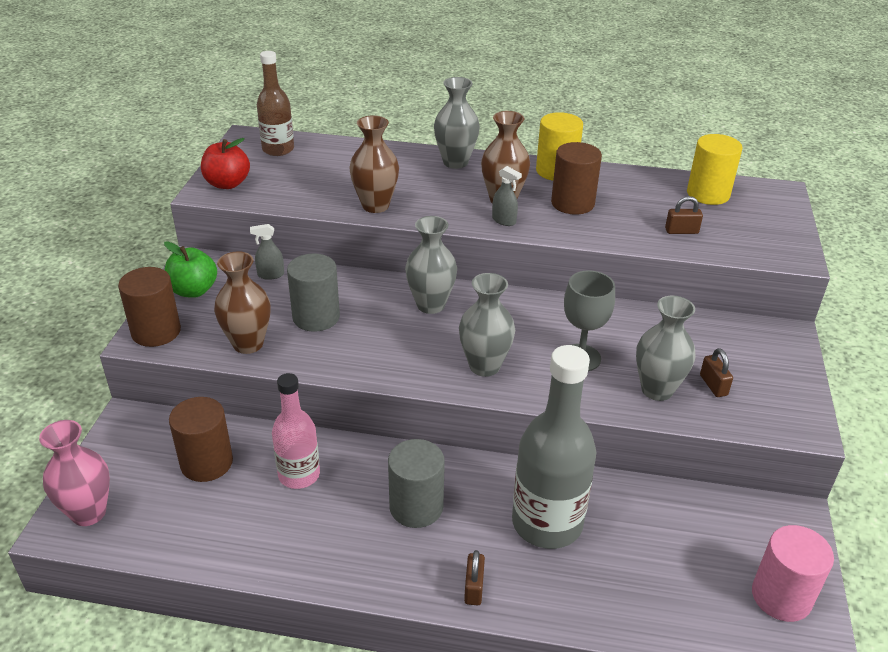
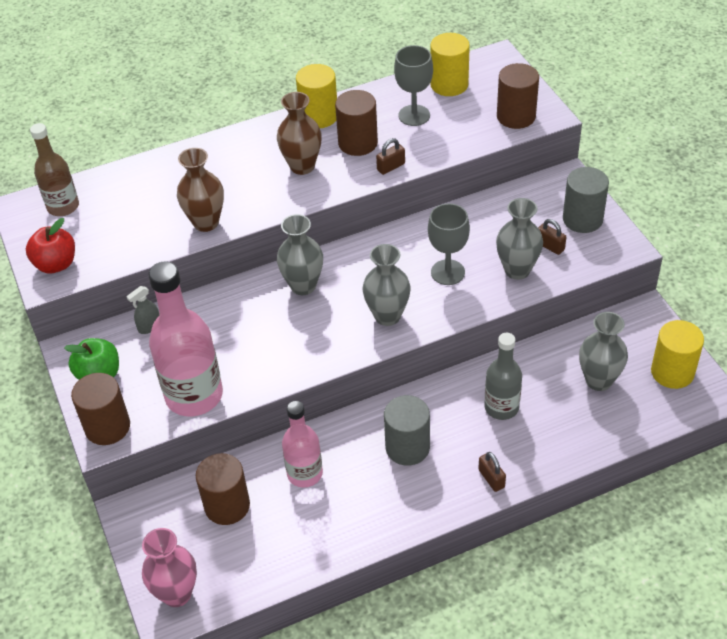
camera: 30 degrees left, 10 degrees up
brown vase [214,251,270,354] -> pink bottle [148,261,223,417]
grey cylinder [287,254,340,332] -> grey cylinder moved to [563,167,609,233]
grey vase [434,77,480,169] -> grey vase moved to [579,312,628,391]
grey spray bottle [492,166,522,226] -> none
grey bottle [512,345,596,549] -> grey bottle [484,333,522,420], size x0.61
brown padlock [665,196,703,234] -> brown padlock moved to [376,138,405,175]
pink cylinder [752,525,834,622] -> yellow cylinder [651,320,704,389]
none -> grey goblet [394,45,433,126]
none -> brown cylinder [497,63,539,129]

